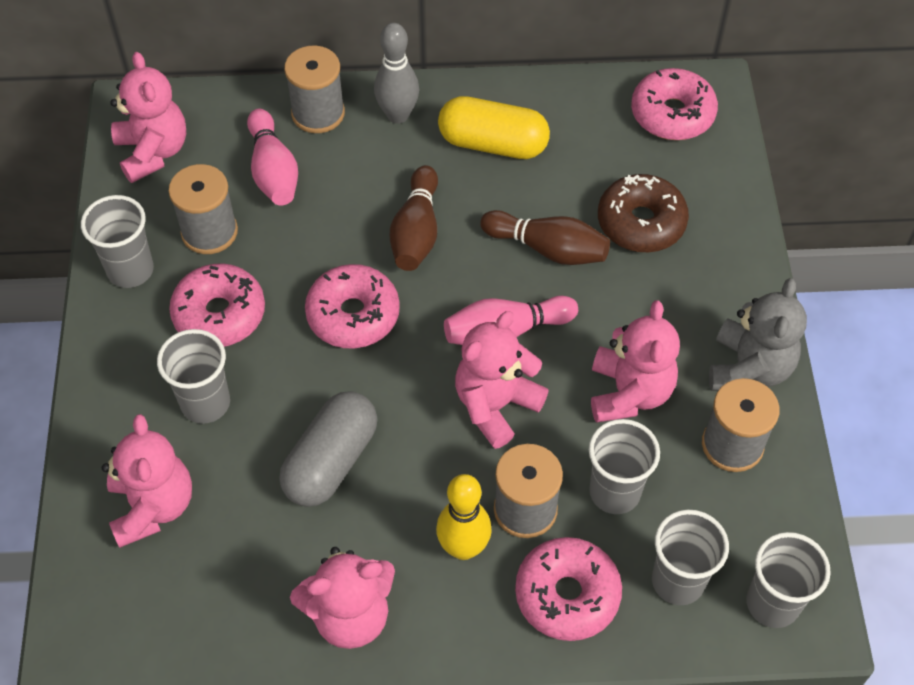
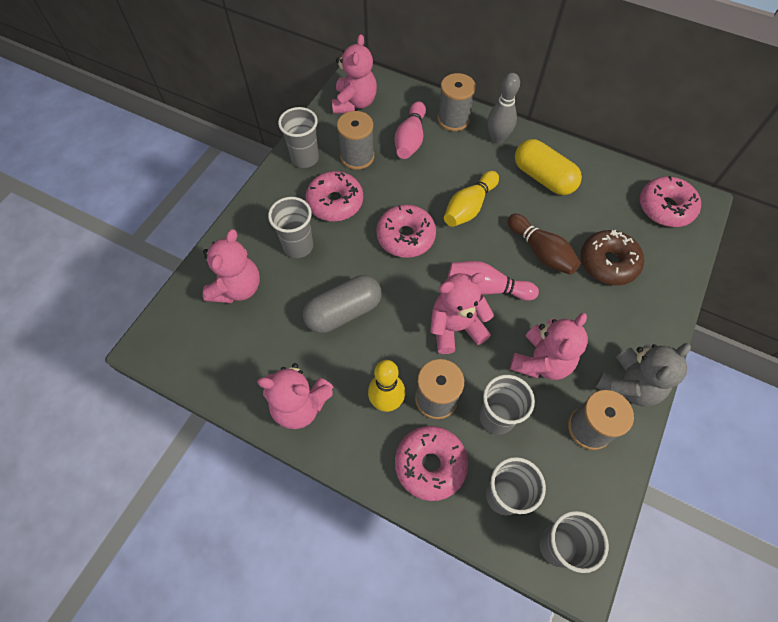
camera: 30 degrees right, 5 degrees up
brown bowling pin [390,165,438,271] -> yellow bowling pin [444,171,499,227]

